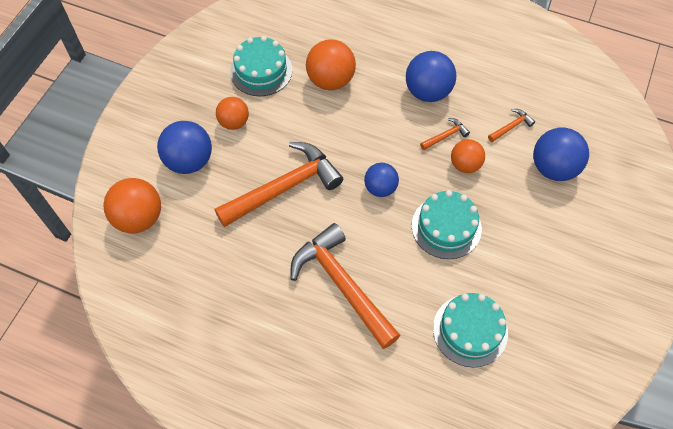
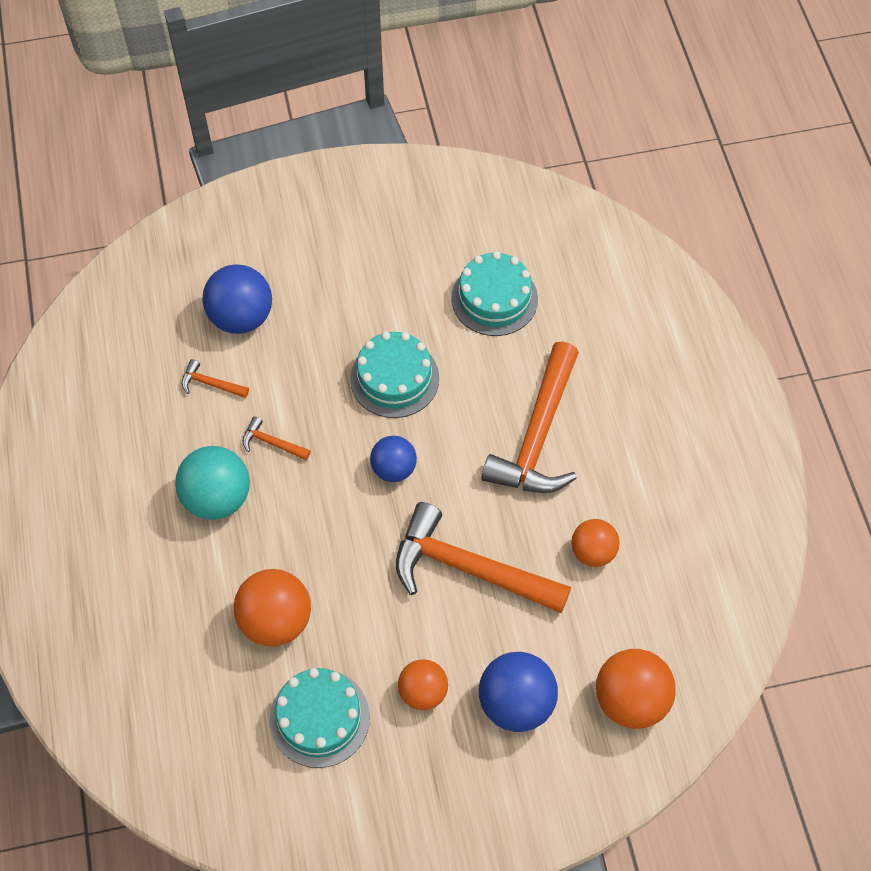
camera: 125 degrees left, 0 degrees up
blue ball [406,51,456,102] -> turquoise ball [175,446,250,520]
orange ball [451,139,485,173] -> orange ball moved to [571,519,620,567]

